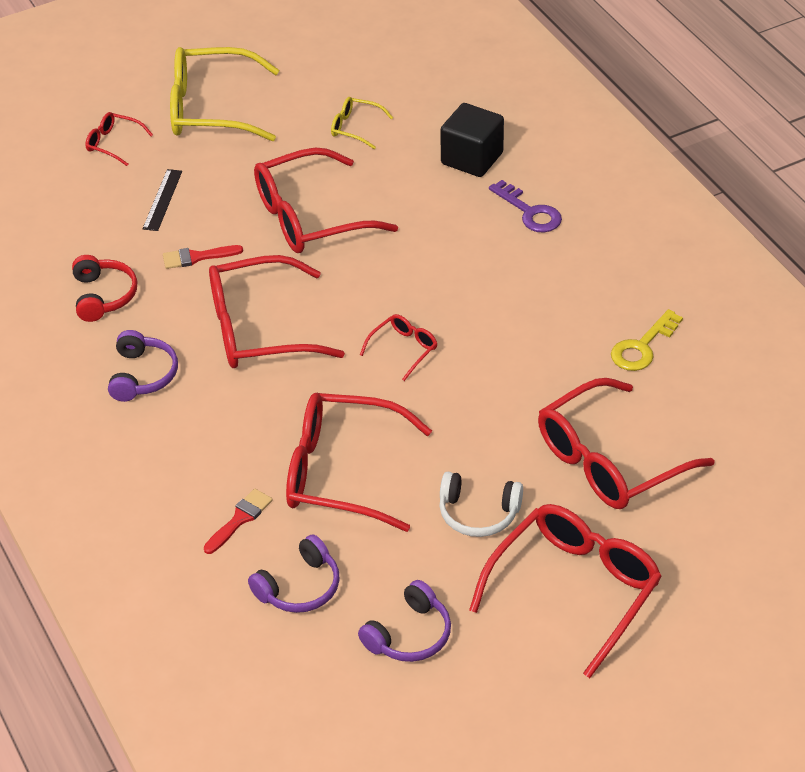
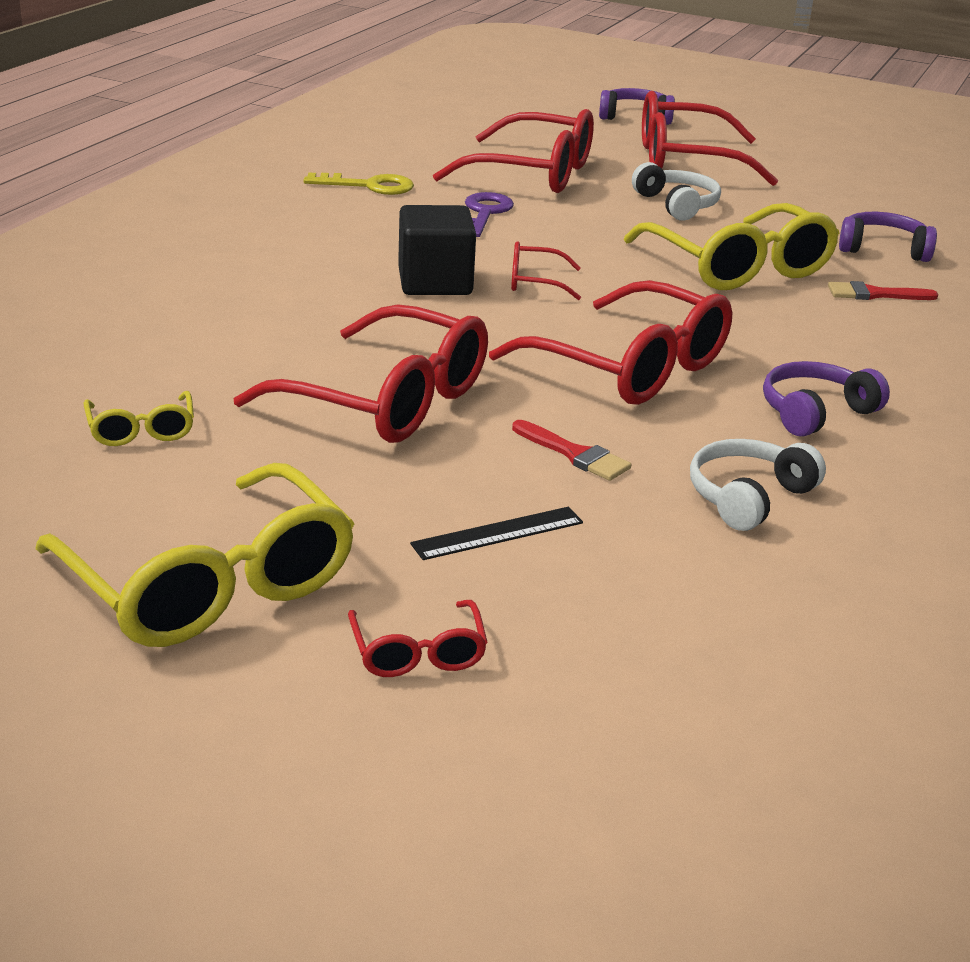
camera: 130 degrees left, 15 degrees down
red headphones [72,255,137,322] -> white headphones [690,439,826,531]
red glasses [286,393,432,532] -> yellow glasses [624,203,839,290]
purple headphones [358,580,451,662] -> purple headphones moved to [599,88,675,125]
black cube [440,103,504,177] -> black cube moved to [398,205,476,295]
purple key [489,180,562,232] -> purple key moved to [465,192,514,237]

